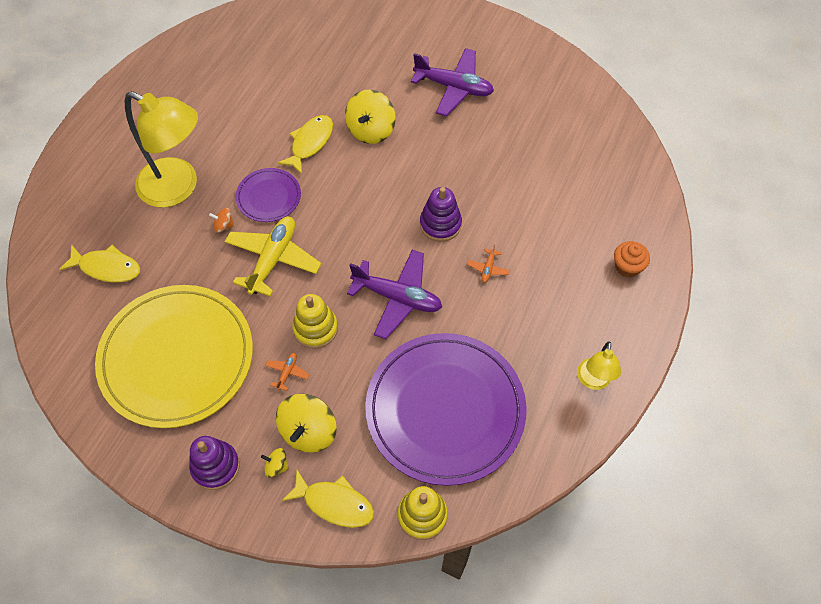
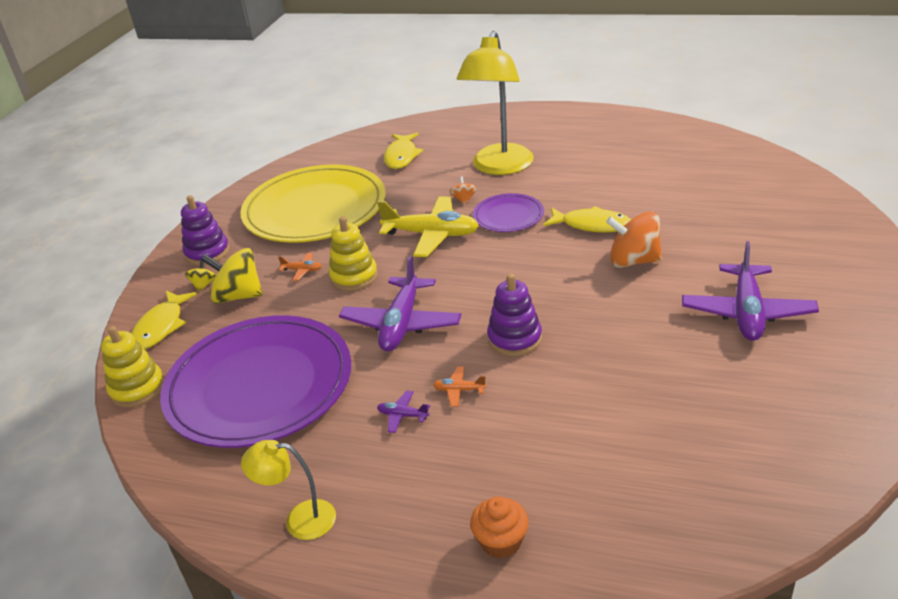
camera: 85 degrees right, 25 degrees down
yellow spinning top [345,90,396,144] -> orange spinning top [606,211,662,268]
none -> purple plane [377,391,430,433]

